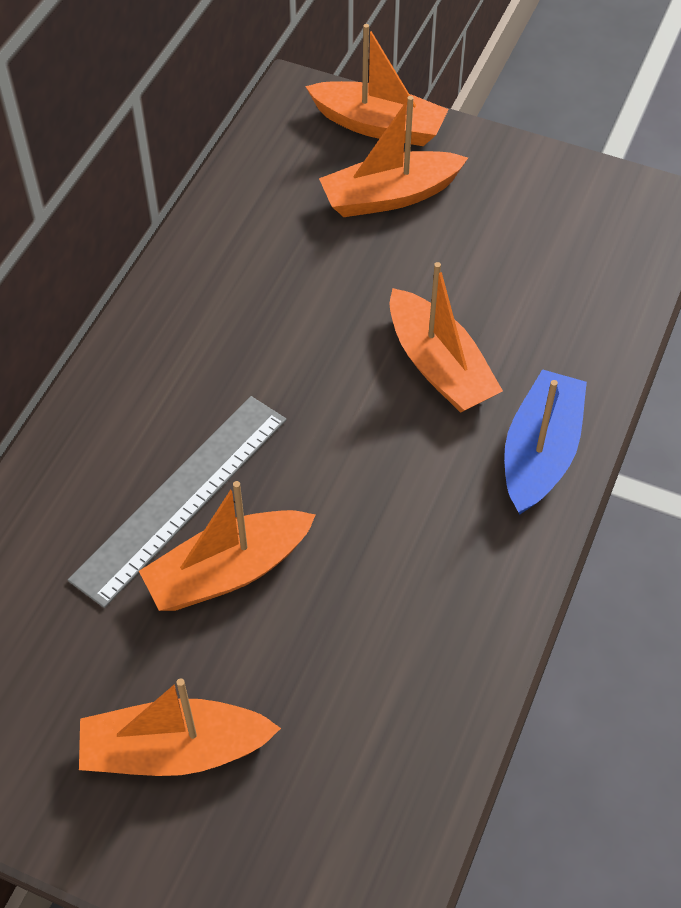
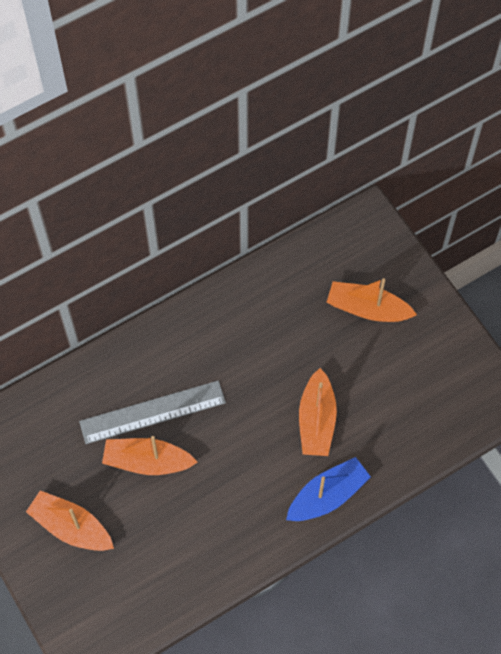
camera: 35 degrees right, 10 degrees up
orange boat [305,24,449,146] -> none

